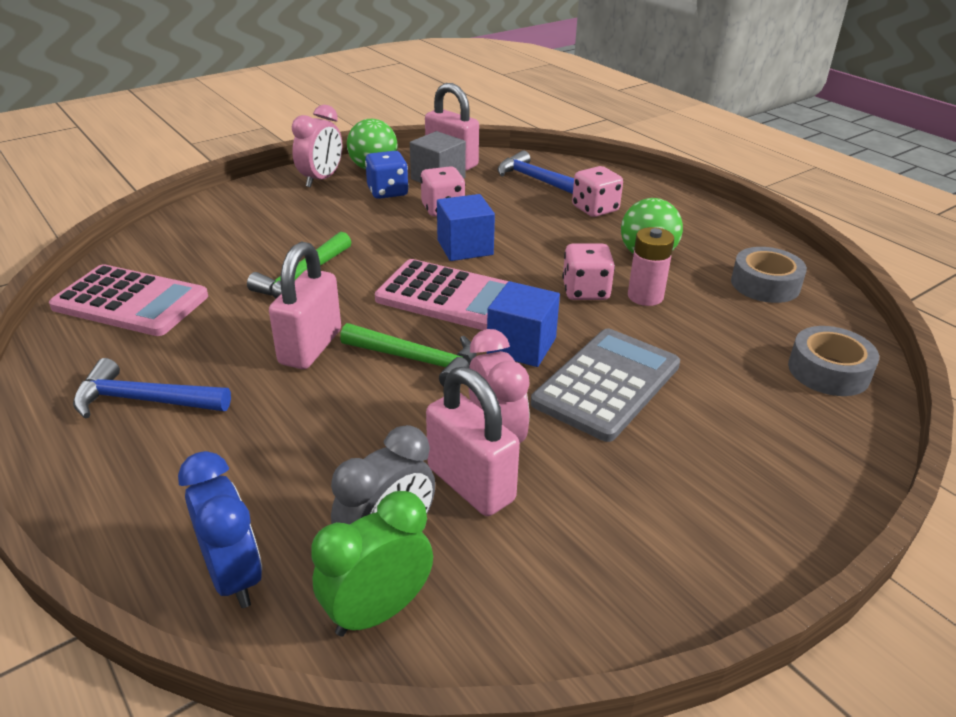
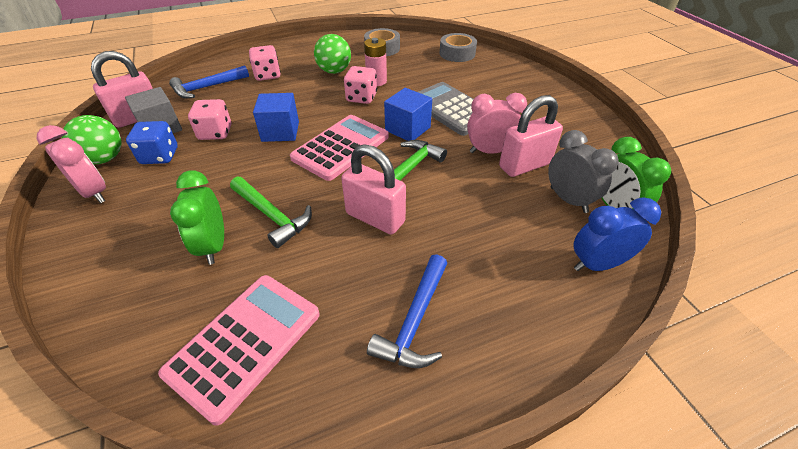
camera: 75 degrees left, 10 degrees up
none -> green clock [170,170,224,265]

